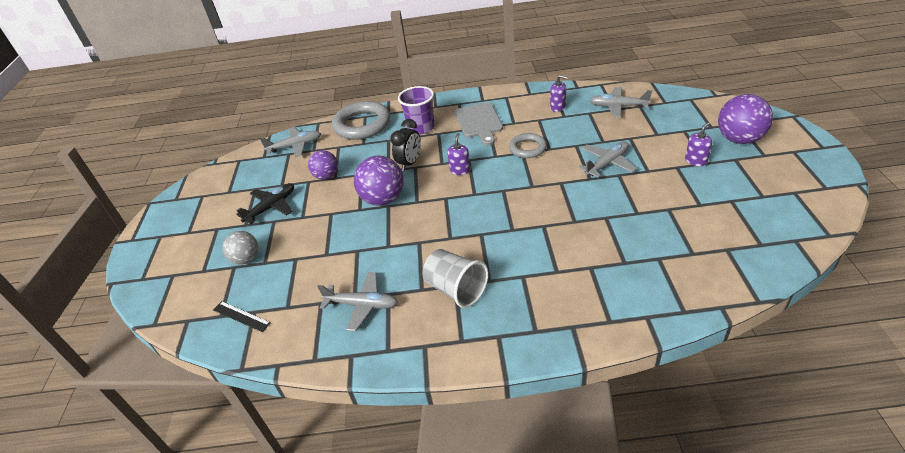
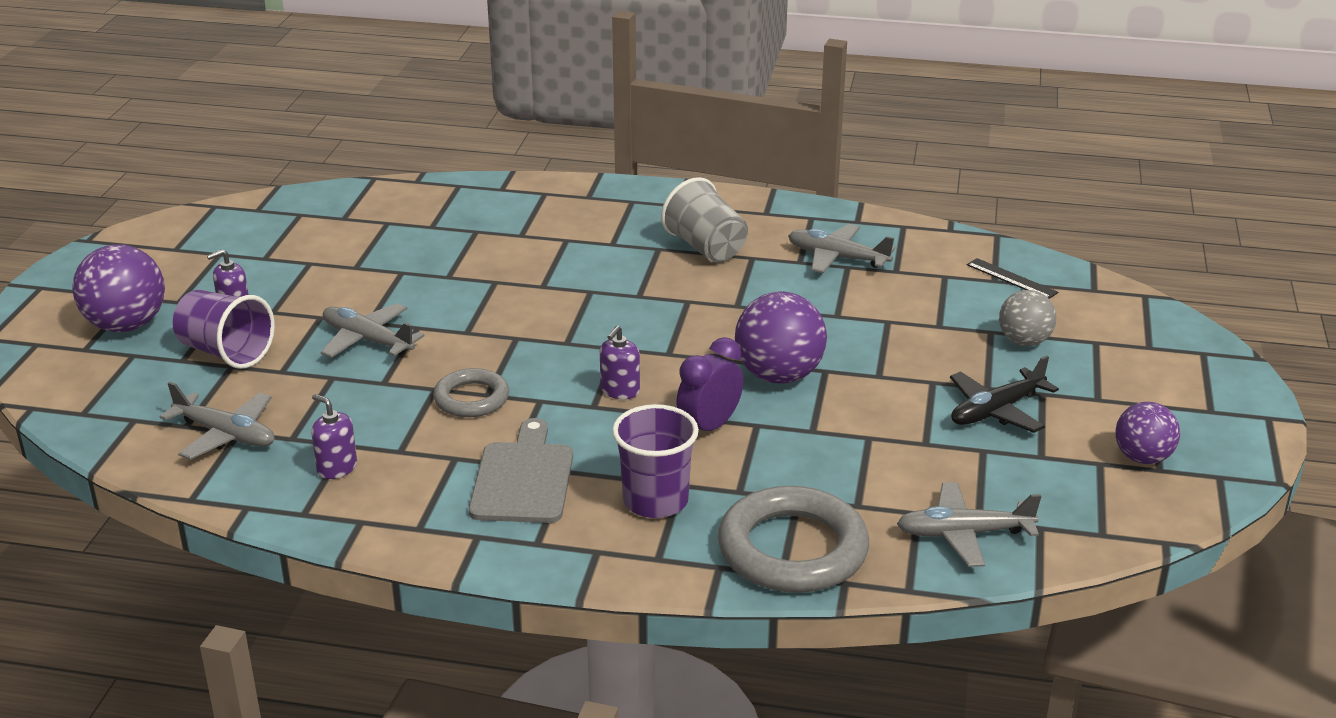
camera: 170 degrees left, 10 degrees down
purple ball [308,150,338,180] -> purple ball moved to [1115,402,1180,464]
black clock [390,119,421,171] -> purple clock [676,337,743,431]
grey plane [578,141,637,178] -> grey plane turned 60 degrees clockwise [321,303,425,358]
none -> purple cup [173,290,275,369]

